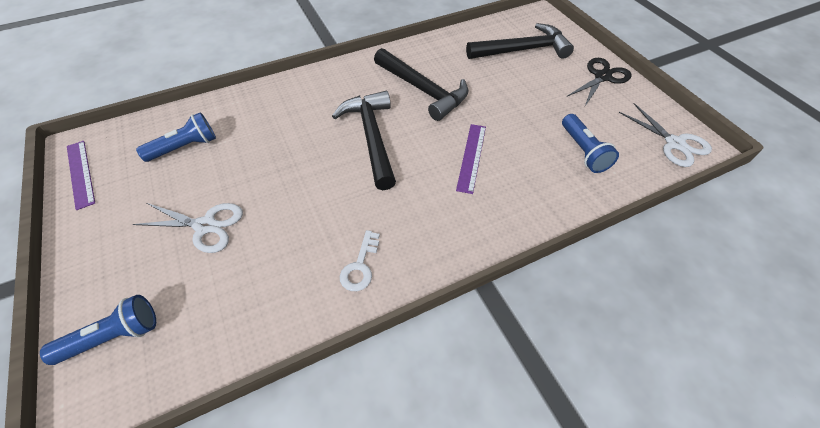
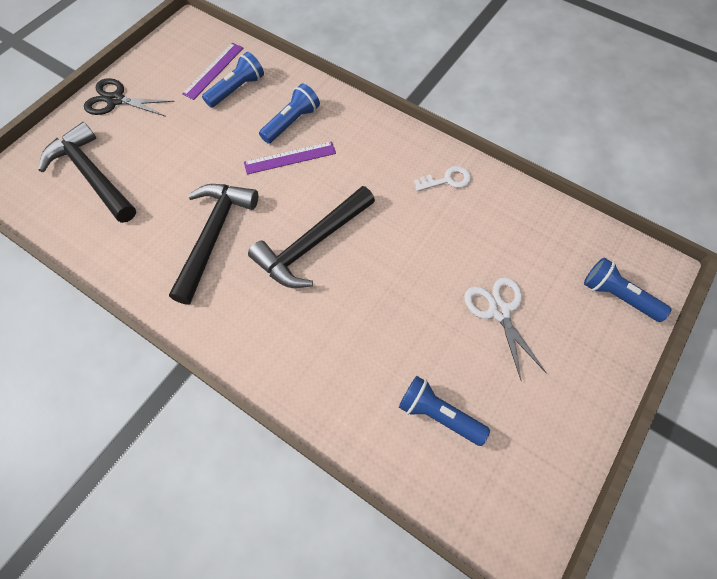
camera: 120 degrees left, 10 degrees up
purple ruler [67,141,95,210] -> purple ruler moved to [182,43,243,100]
white scissors [619,103,712,167] -> none
none -> blue flashlight [259,84,320,144]

